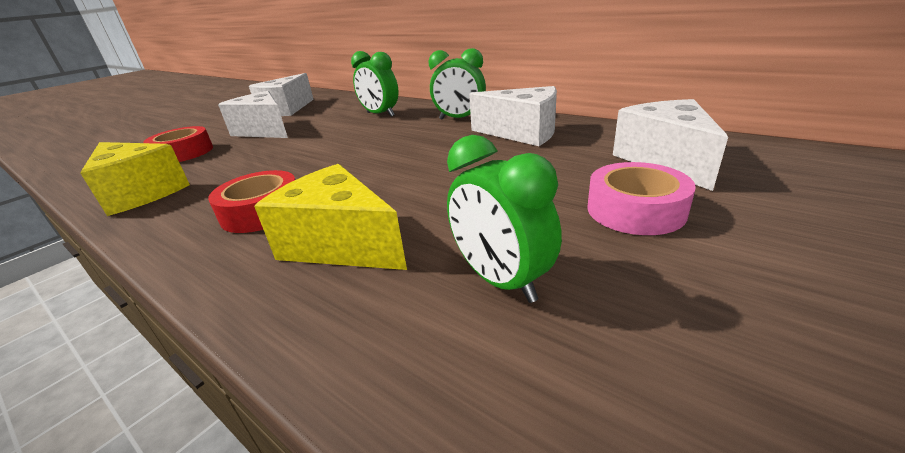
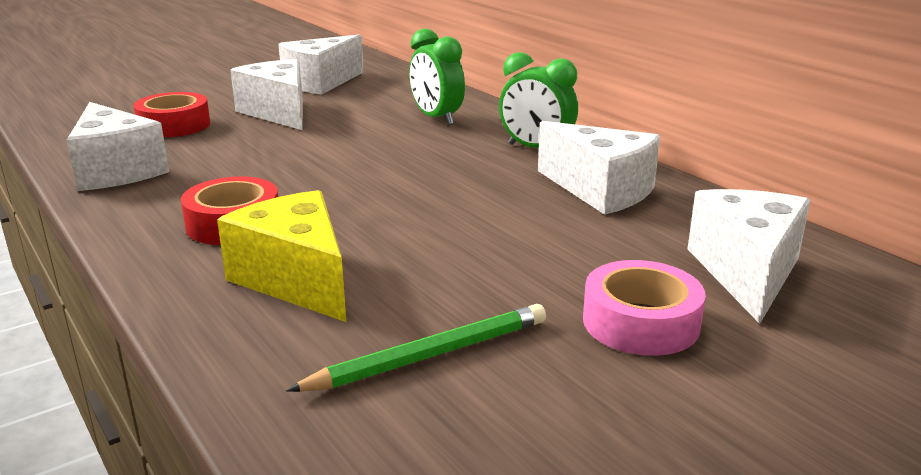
camera: 15 degrees right, 5 degrees down
yellow cheese [80,142,190,216] -> white cheese [66,102,169,191]
green clock [447,135,562,303] -> green pencil [286,304,546,392]

